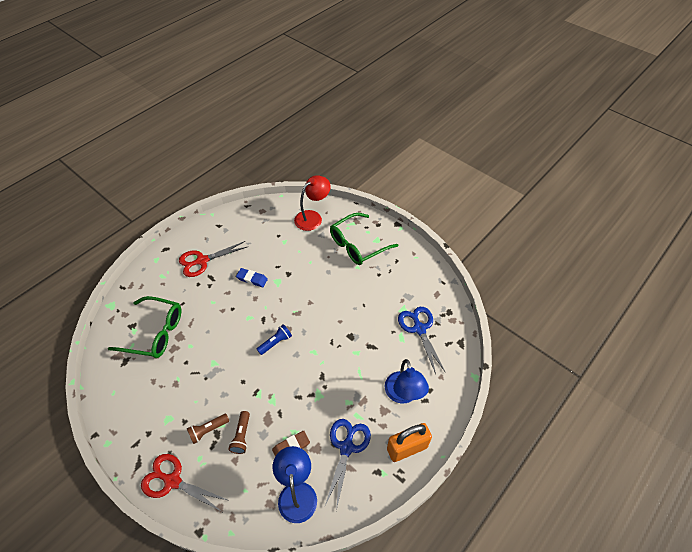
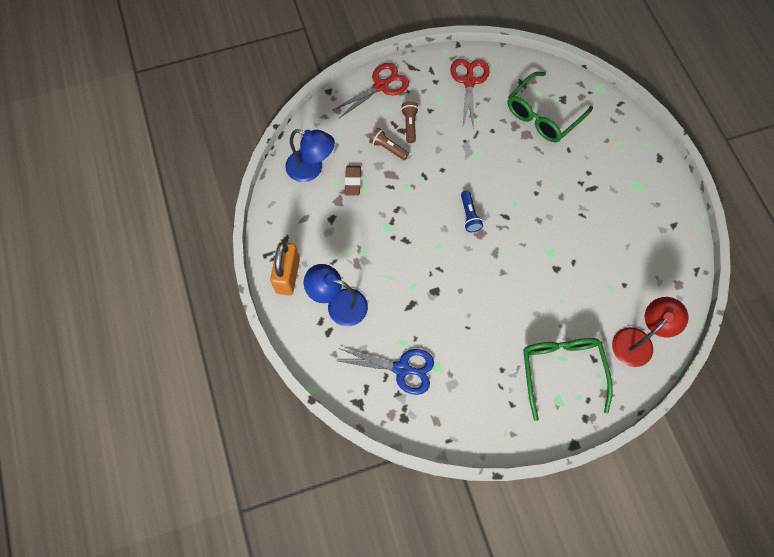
camera: 120 degrees right, 15 degrees up
red scissors [179,241,247,277] -> red scissors moved to [450,59,490,129]
blue eraser [236,268,268,287] -> none
red lamp [294,175,331,231] -> red lamp turned 120 degrees counterclockwise [612,297,688,367]
blue scissors [325,419,371,511] -> none

